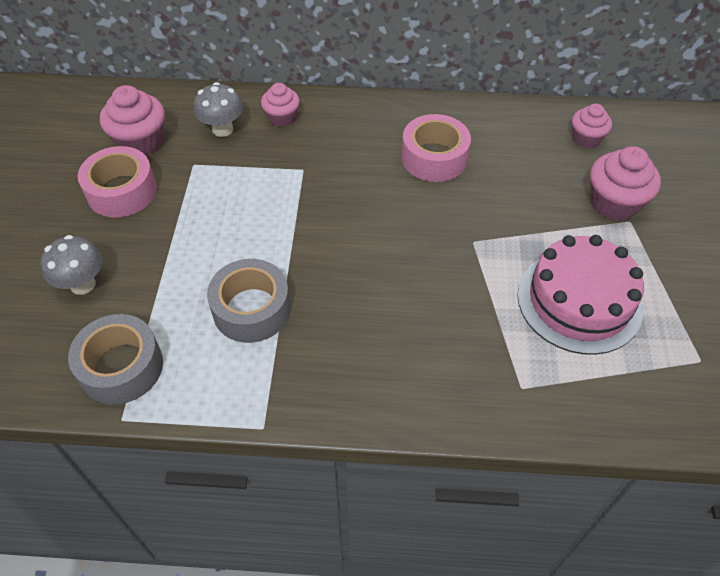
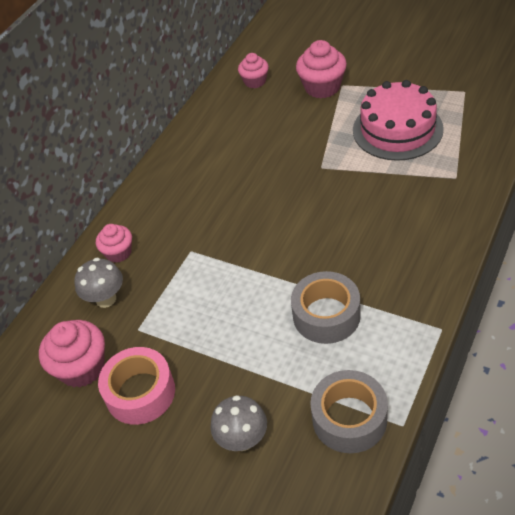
camera: 60 degrees left, 5 degrees down
pink tape [401,114,471,182] -> none

